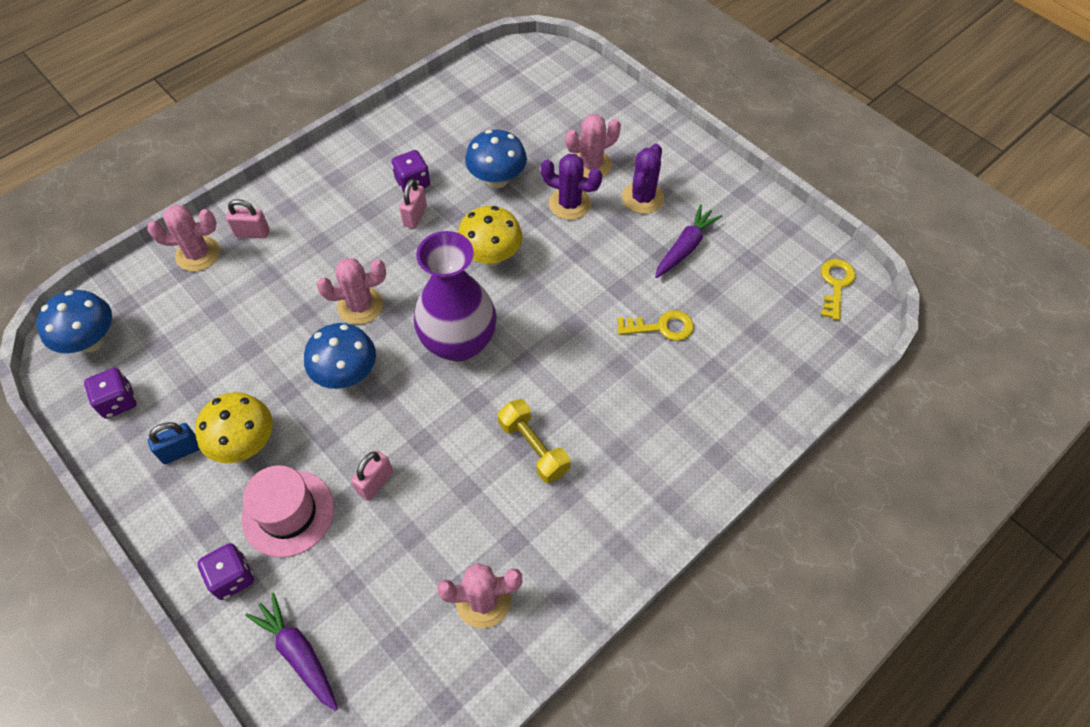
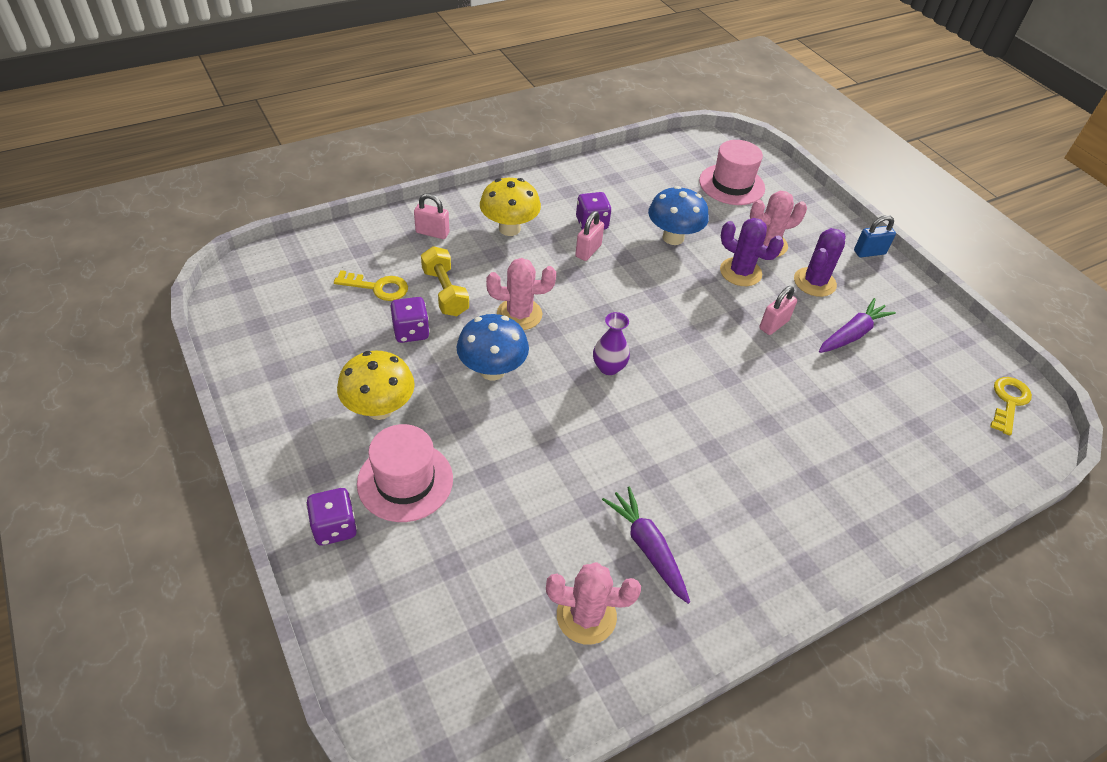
camera: 10 degrees right, 10 degrees down
blue mushroom [36,290,112,353] -> none
purple dice [84,368,136,419] -> purple dice moved to [390,297,430,343]
pink cactus [147,204,220,271] -> none
blue padlock [148,422,200,464] -> blue padlock moved to [854,215,896,257]
purple carrot [245,593,338,711] -> purple carrot moved to [602,486,690,604]
pink padlock [351,451,393,501] -> pink padlock moved to [759,286,797,335]
purple vase [414,231,497,362] -> purple vase [593,312,630,375], size x0.45
yellow mushroom [458,206,523,266] -> yellow mushroom moved to [480,178,541,236]
yellow dumbbell [498,399,570,483] -> yellow dumbbell moved to [421,246,469,316]
yellow key [617,310,694,341] -> yellow key moved to [334,270,408,301]
none -> pink hat [699,140,765,205]

